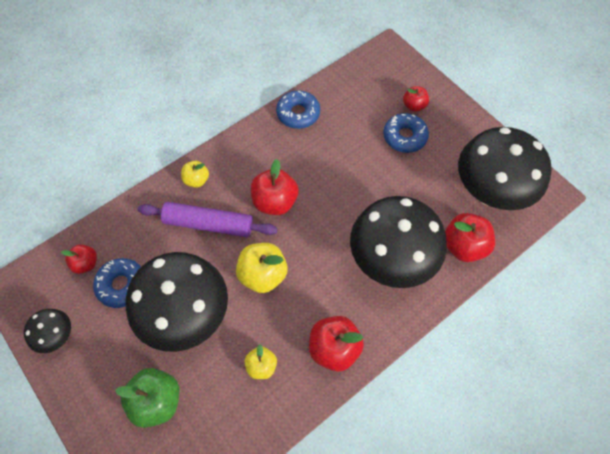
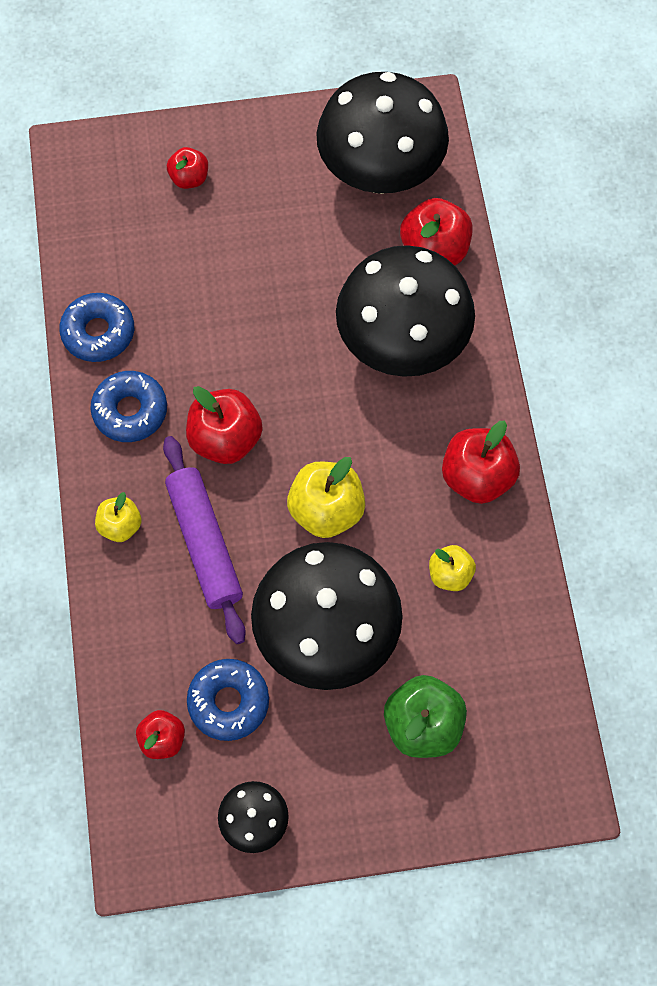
camera: 60 degrees left, 5 degrees up
purple rolling pin [138,202,278,237] -> purple rolling pin turned 60 degrees counterclockwise [163,436,246,644]
blue donut [383,113,429,153] -> blue donut moved to [90,371,167,442]

